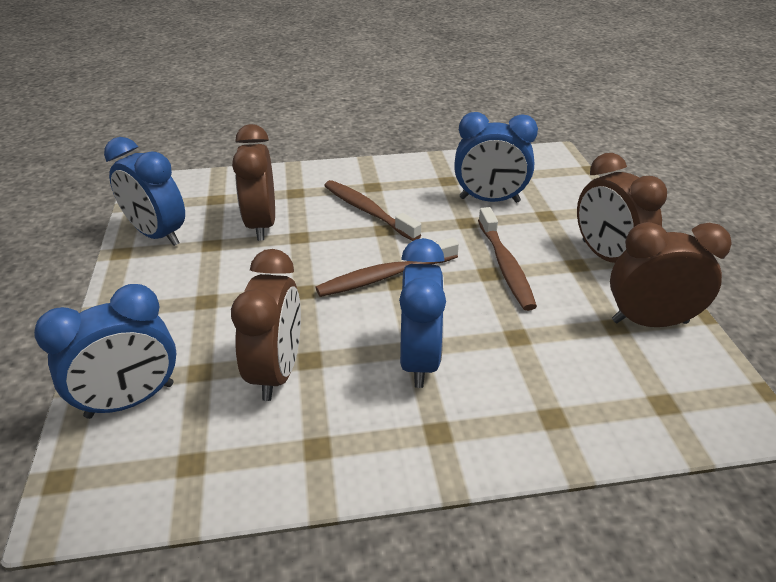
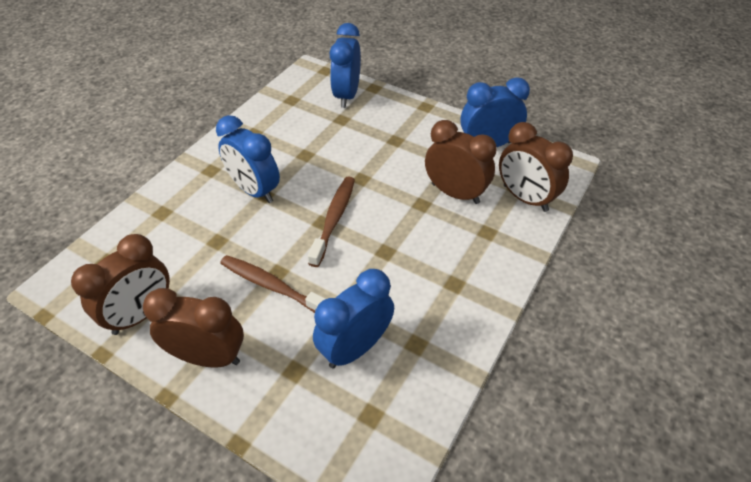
camera: 130 degrees right, 10 degrees up
brown clock [231,249,301,401] -> brown clock moved to [499,122,573,212]
brown toothbrush [324,180,421,241] -> none

